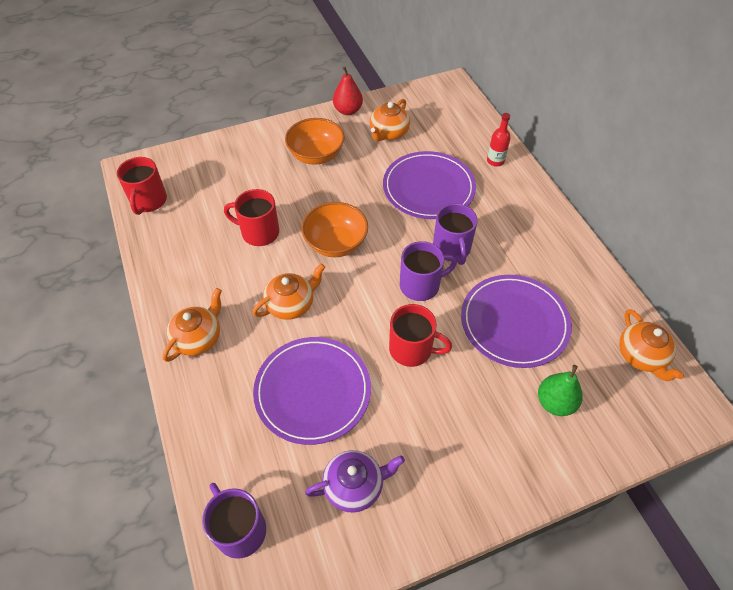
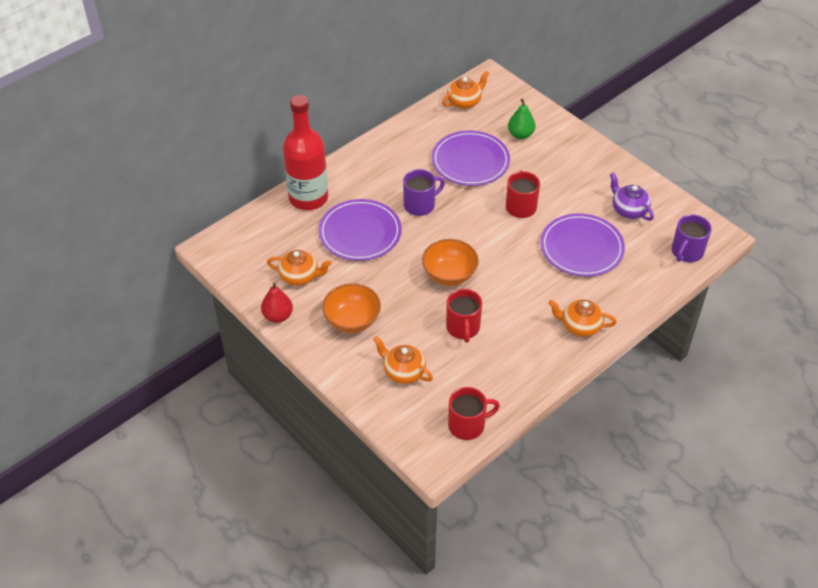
camera: 110 degrees left, 5 degrees down
orange teapot [252,264,325,320] -> orange teapot moved to [373,336,433,384]
purple mug [400,241,457,301] -> none
red bottle [487,113,511,167] -> red bottle [283,95,328,210], size x2.47

